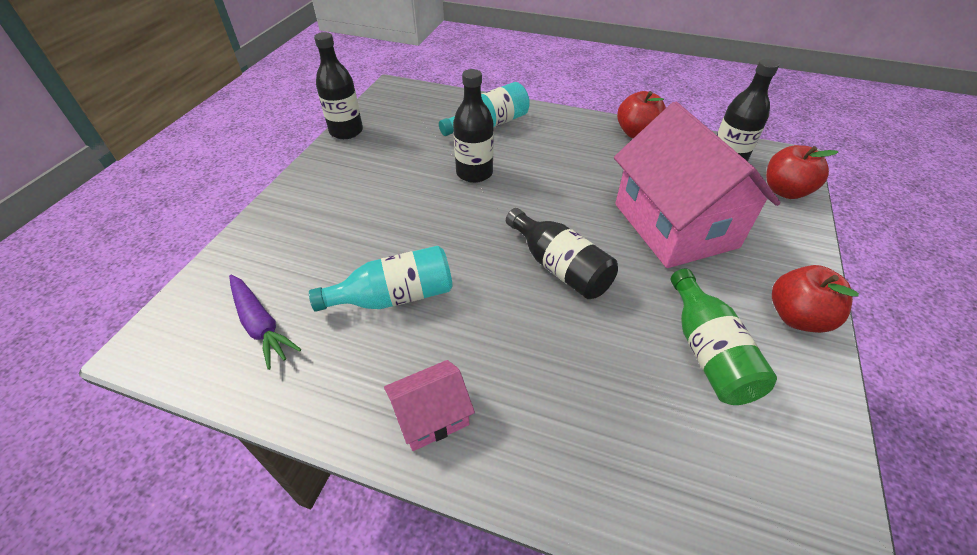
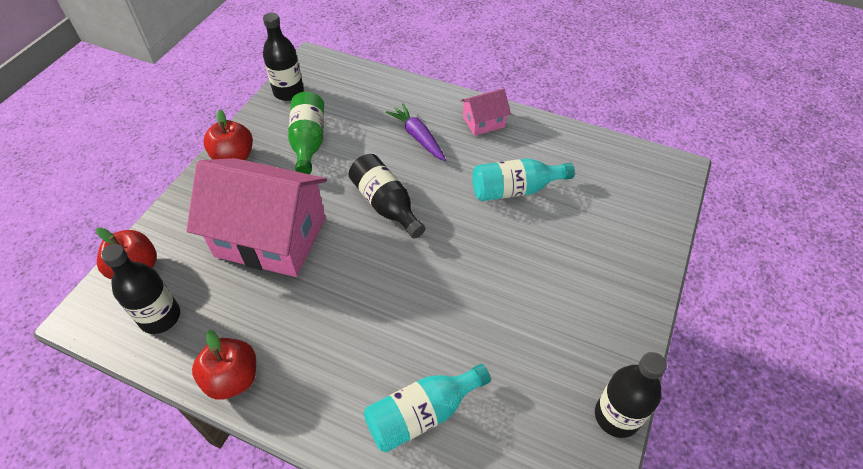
camera: 175 degrees left, 5 degrees up
purple carrot [229,275,301,370] -> purple carrot moved to [386,103,446,161]
black bottle [453,69,494,183] -> black bottle moved to [263,13,304,101]
pink house [614,102,780,268] -> pink house turned 60 degrees counterclockwise [186,158,327,277]

